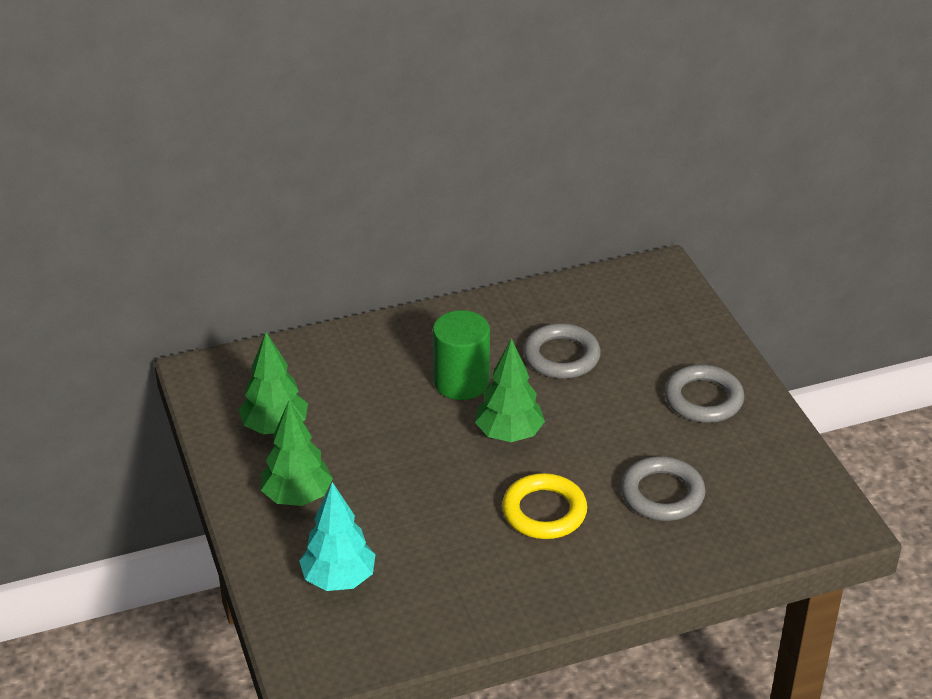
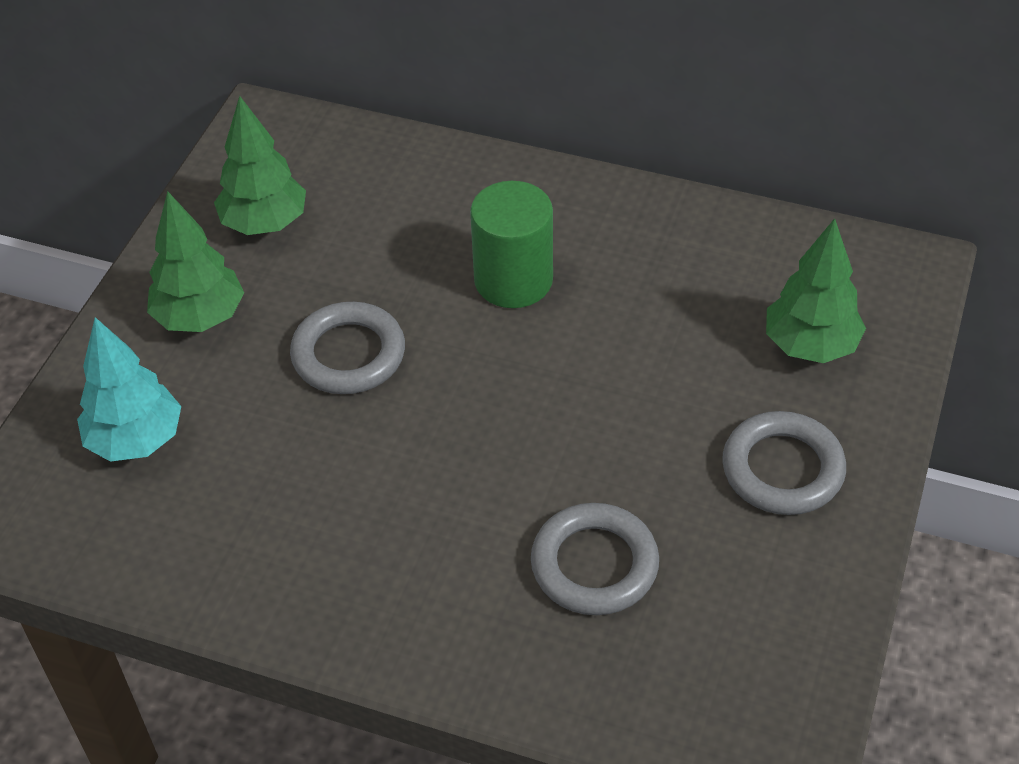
camera: 40 degrees right, 10 degrees up
green tree [475,338,545,442] -> green tree moved to [766,218,866,363]
yellow ring [502,473,587,539] -> none
grey ring [523,323,601,379] -> grey ring moved to [290,302,405,394]

